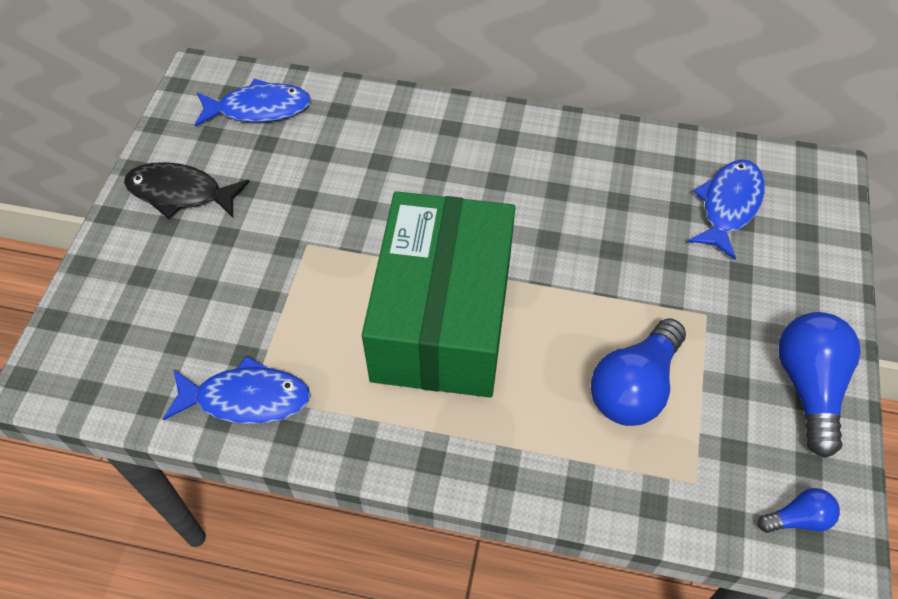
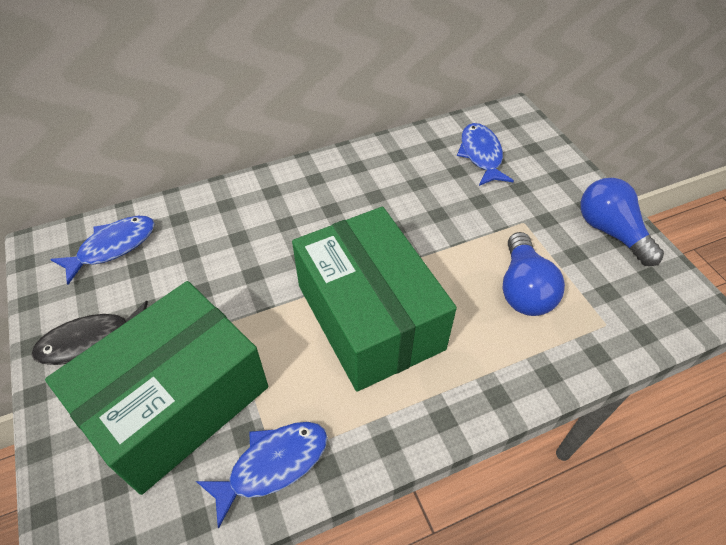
camera: 35 degrees left, 5 degrees down
blue light bulb [758,488,840,533] -> none
none -> green box [45,281,268,495]

